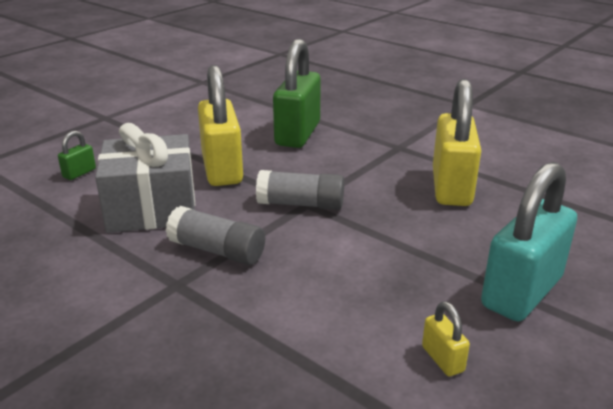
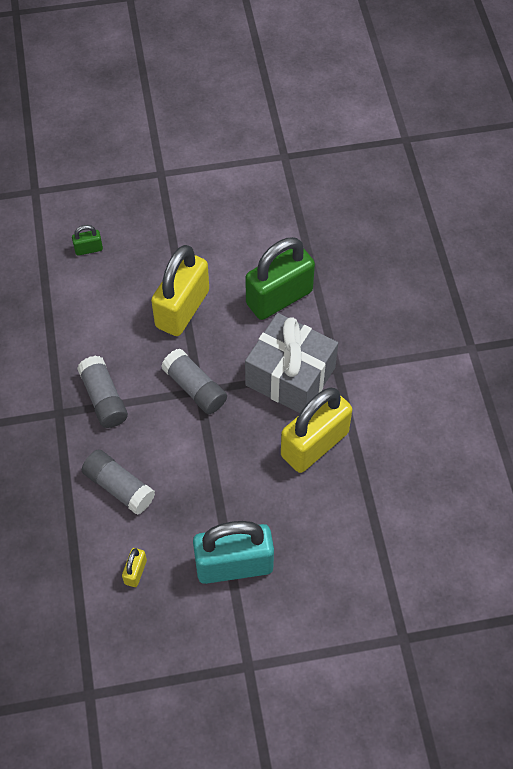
camera: 40 degrees right, 30 degrees up
grey gift [95,123,195,233] -> grey gift moved to [245,313,338,413]
none -> grey glue stick [82,449,155,515]

